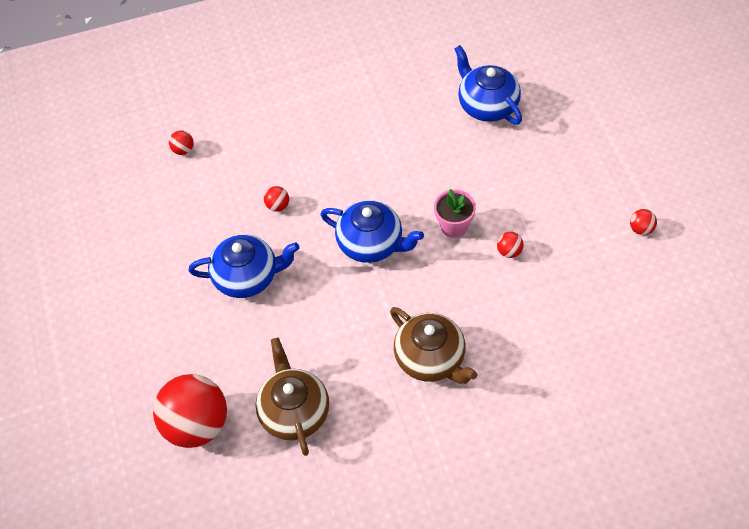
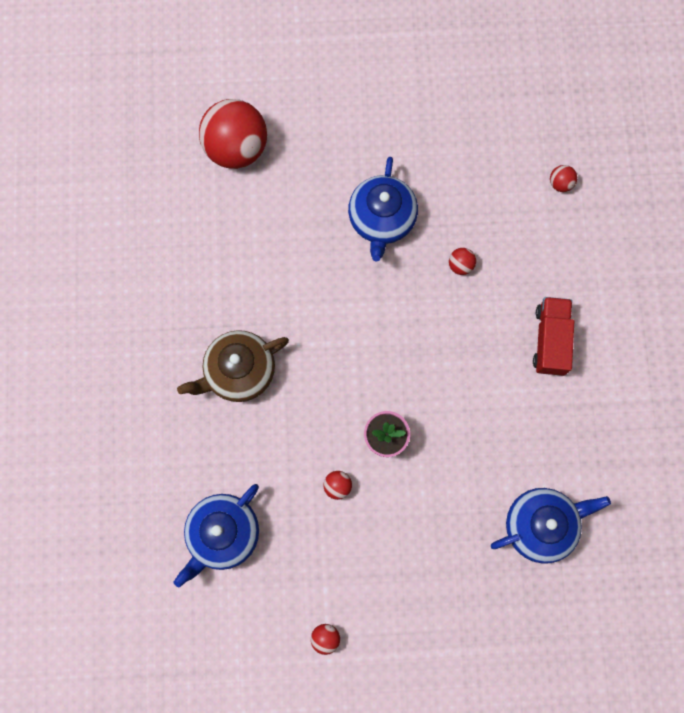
camera: 100 degrees right, 20 degrees up
brown teapot [256,338,329,456] -> none
blue teapot [320,200,424,263] -> blue teapot moved to [174,484,259,587]
none -> red truck [533,297,574,376]

